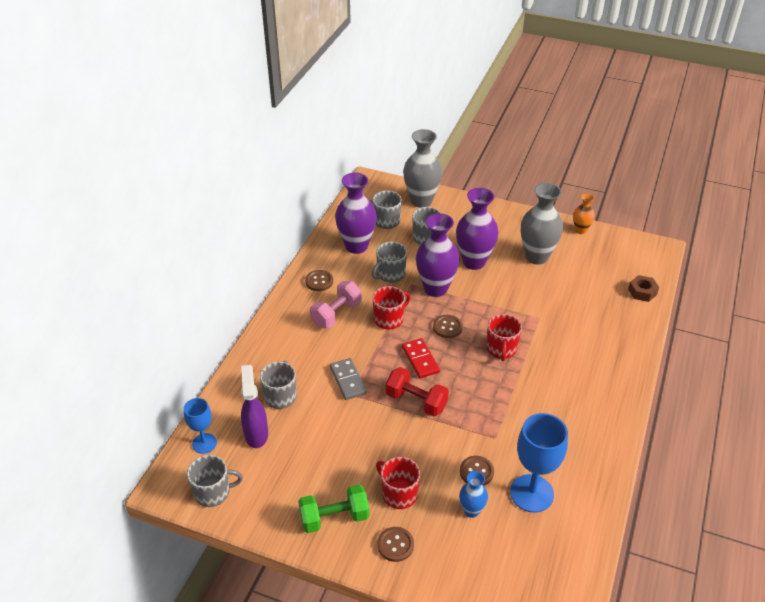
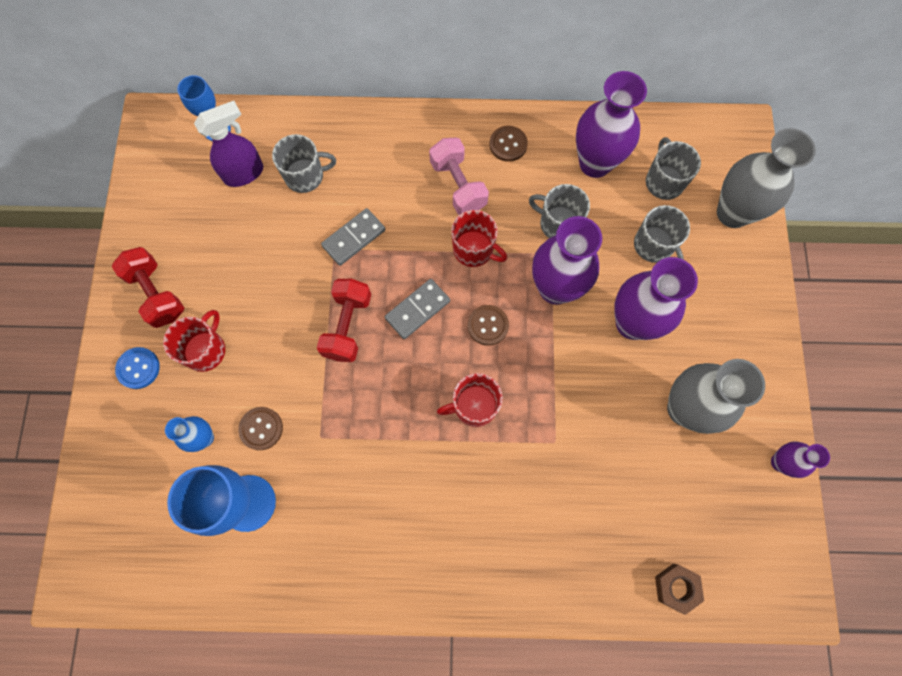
camera: 70 degrees right, 30 degrees up
grey mug [187,455,243,507] -> none
green dumbbell [298,484,369,533] -> red dumbbell [111,247,184,328]
pink dumbbell [310,281,362,329] -> pink dumbbell turned 45 degrees clockwise [429,138,489,215]
brown button [378,527,414,562] -> blue button [115,347,160,389]
red domino [402,338,440,378] -> grey domino [385,279,450,339]
orange vase [573,193,595,234] -> purple vase [771,441,830,478]

